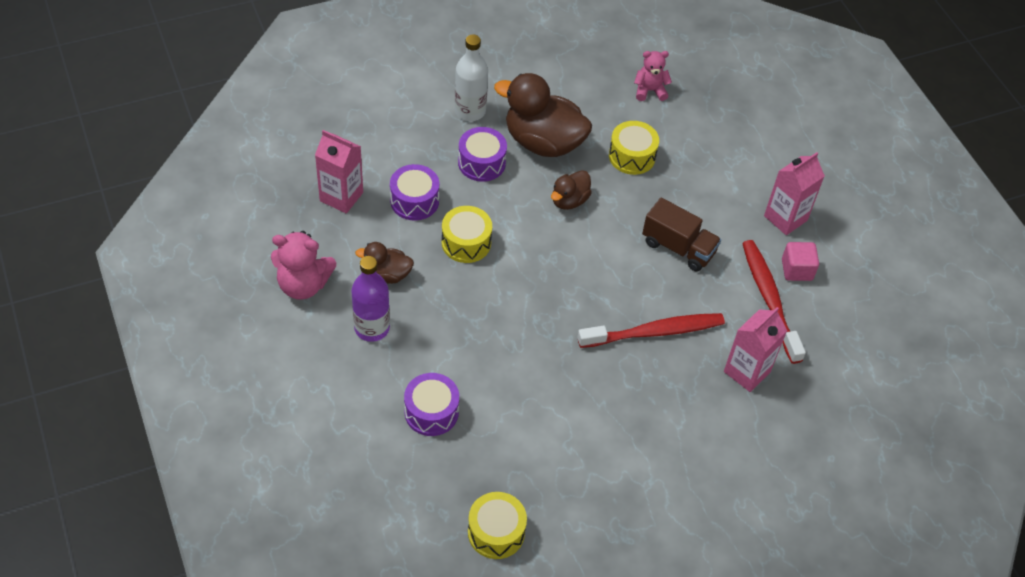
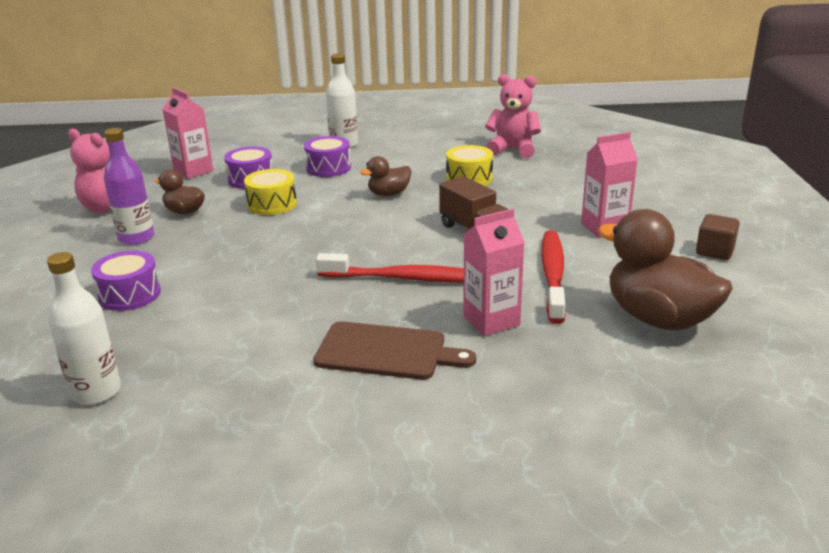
camera: 25 degrees right, 25 degrees down
yellow drum [468,492,527,559] -> white bottle [47,252,121,405]
brown duck [494,73,592,157] -> brown duck moved to [598,209,733,330]
pink teddy bear [634,51,672,101] -> pink teddy bear [485,74,541,158], size x1.55
pink cube [782,242,819,281] -> none
none -> brown cutting board [313,321,476,380]
none -> brown cube [696,214,739,260]

